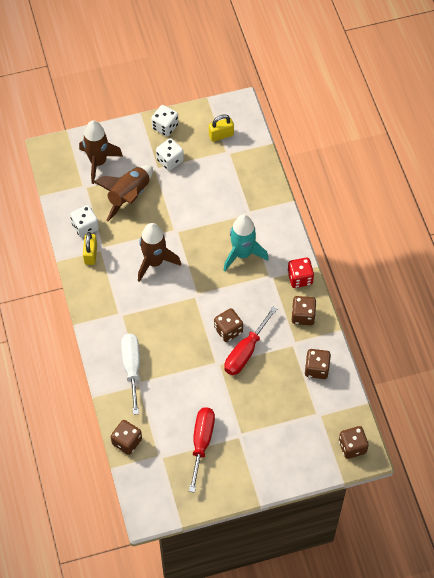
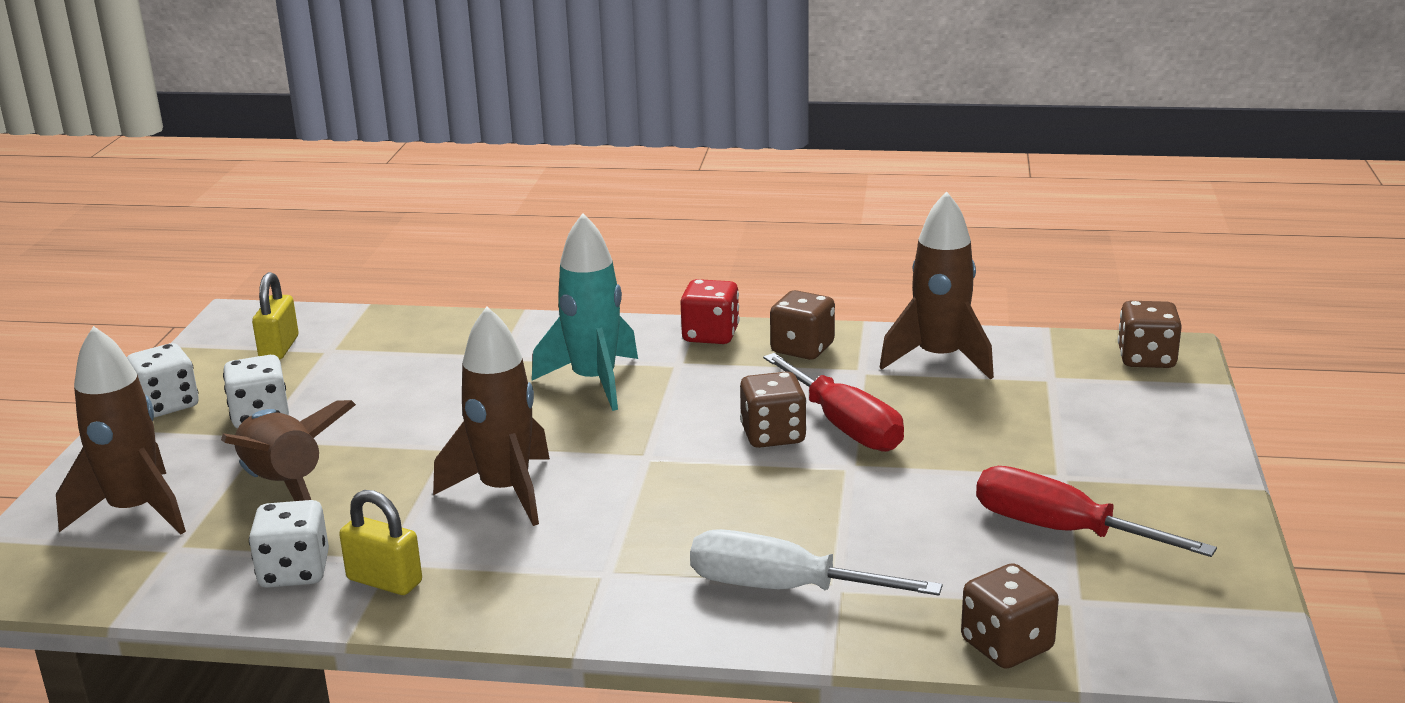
camera: 65 degrees left, 35 degrees down
brown dice [305,349,331,379] -> brown rocket [879,191,994,380]

